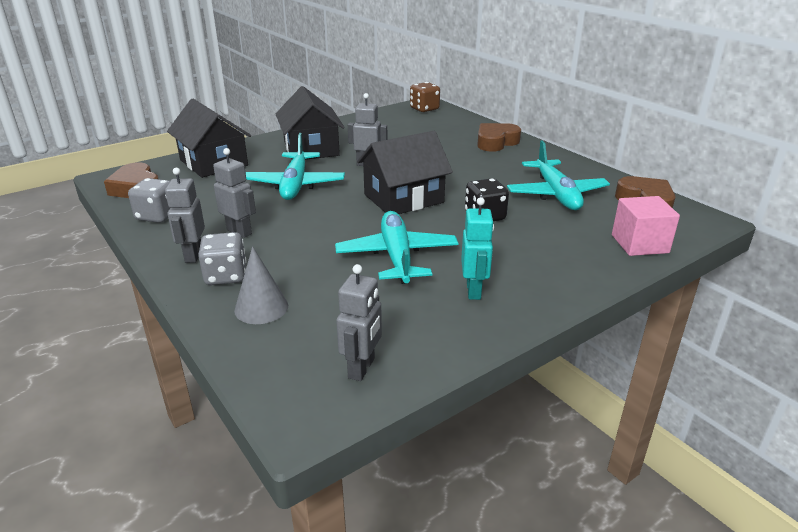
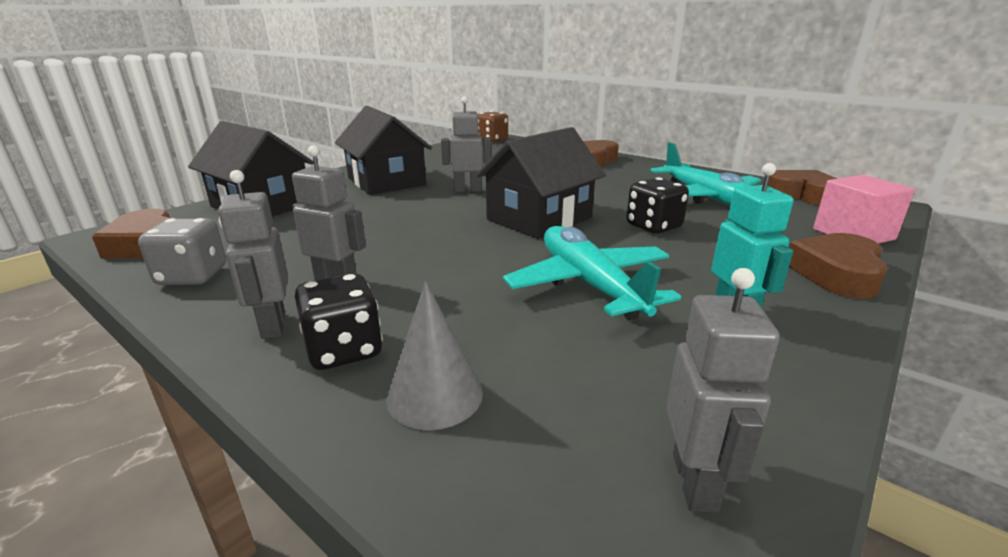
camera: 15 degrees left, 5 degrees down
grey dice [198,232,246,285] -> black dice [295,273,383,370]
turquoise plane [246,133,345,200] -> none
none -> brown heart [789,233,888,299]

